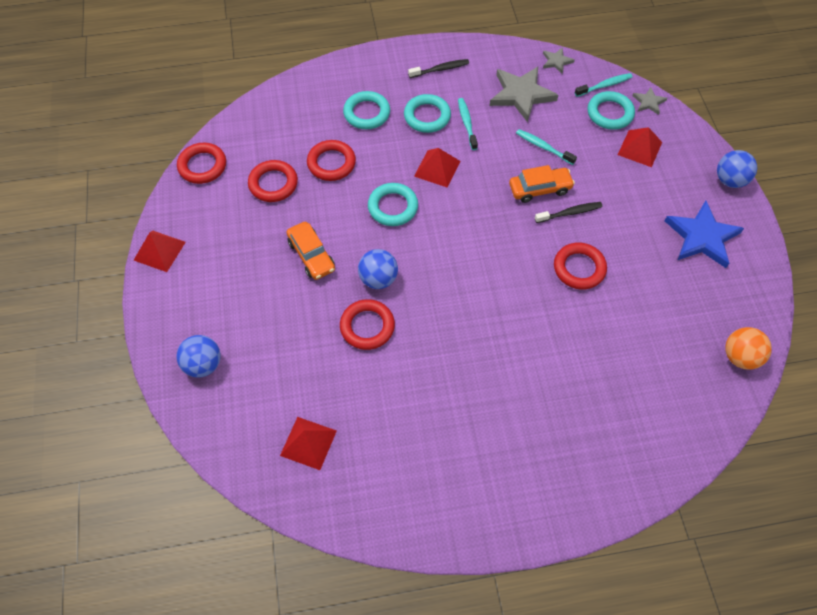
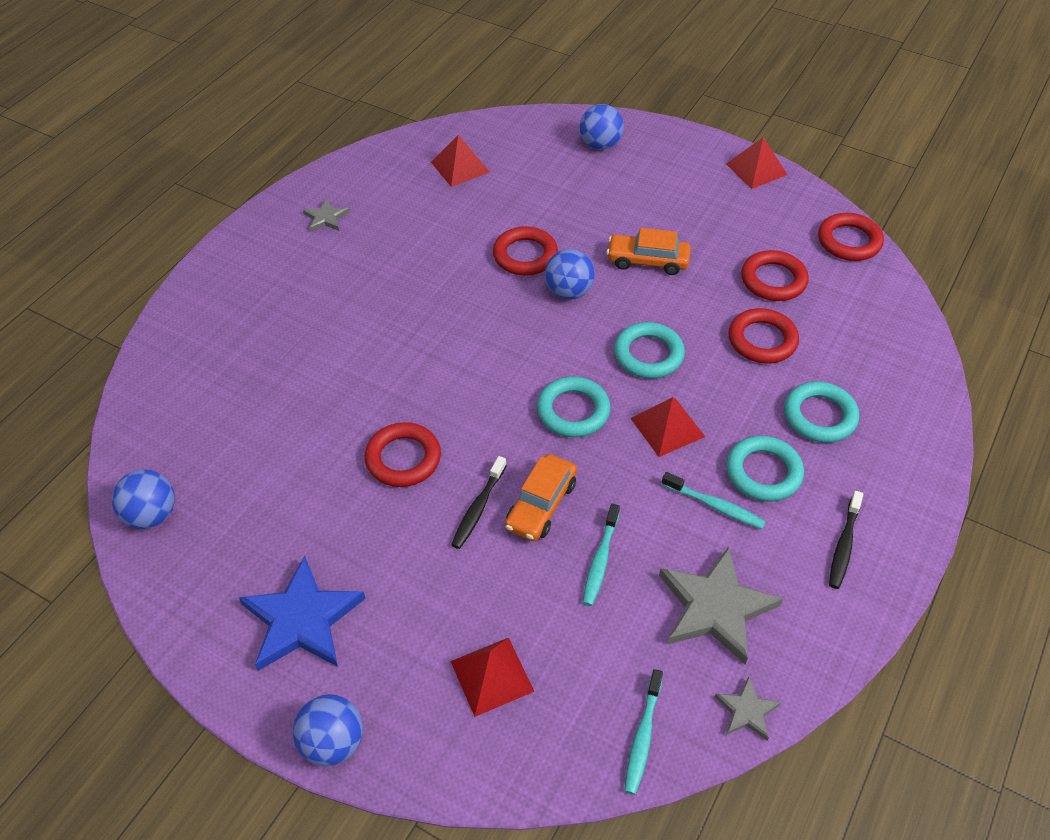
camera: 130 degrees right, 10 degrees down
turquoise toothbrush [516,129,577,165] -> turquoise toothbrush turned 120 degrees clockwise [583,504,620,606]
turquoise ring [588,91,635,130] -> turquoise ring moved to [537,377,611,437]
grey star [632,87,667,115] -> grey star moved to [303,199,350,232]
orange ball [725,327,772,370] -> blue ball [112,469,175,529]

